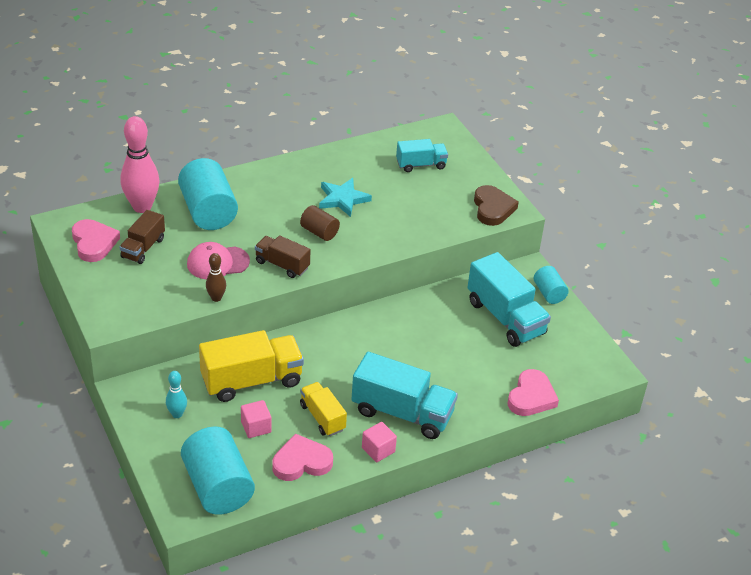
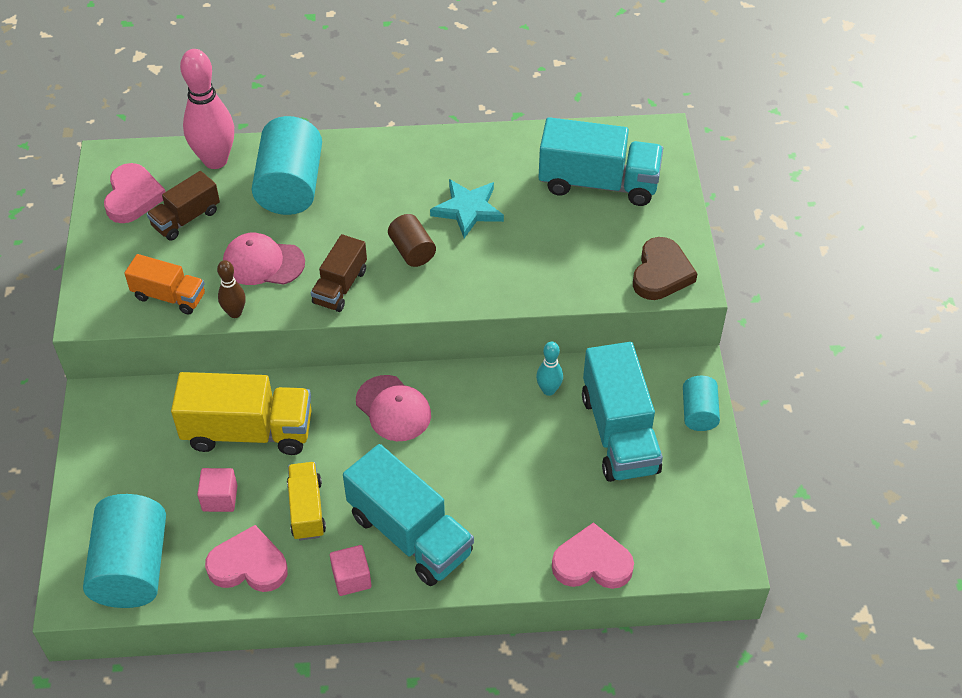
camera: 25 degrees right, 10 degrees up
turquoise bowling pin [166,371,187,418] -> turquoise bowling pin moved to [536,342,563,396]
brown truck [255,235,310,278] -> brown truck turned 120 degrees counterclockwise [311,234,367,312]
turquoise truck [396,139,448,172] -> turquoise truck [538,117,663,206], size x1.73
pink heart [507,369,559,416] -> pink heart turned 135 degrees counterclockwise [552,522,634,589]
none -> orange truck [124,254,205,315]
none -> pink cap [356,375,431,441]

